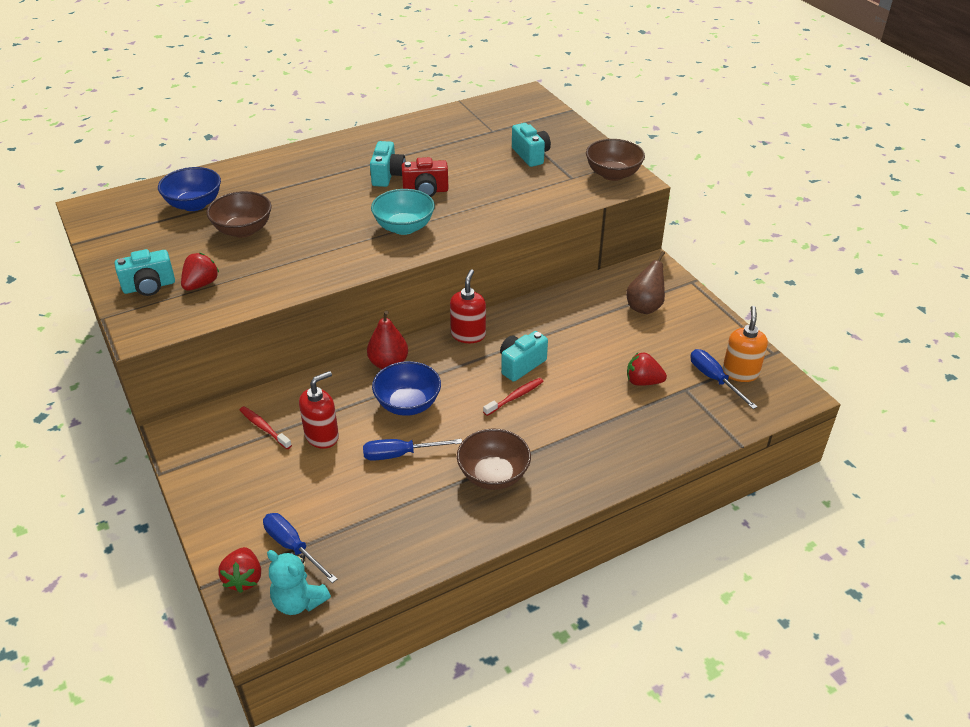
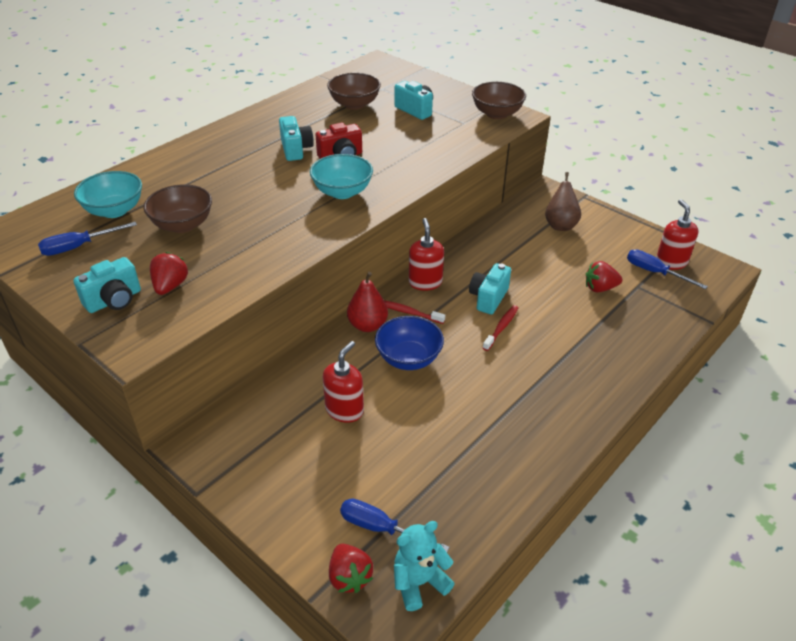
camera: 20 degrees left, 0 degrees up
blue bowl [158,167,221,211] -> turquoise bowl [74,171,142,218]
red toothbrush [240,406,292,449] -> red toothbrush moved to [384,300,445,324]
turquoise teddy bear [267,550,331,615] -> turquoise teddy bear turned 135 degrees clockwise [394,521,455,611]
blue screwdriver [363,439,462,461] -> blue screwdriver moved to [38,222,137,256]
brown bowl [457,429,531,490] -> brown bowl moved to [327,73,381,110]
orange soap dispenser [722,306,768,382] -> red soap dispenser [656,199,698,270]

